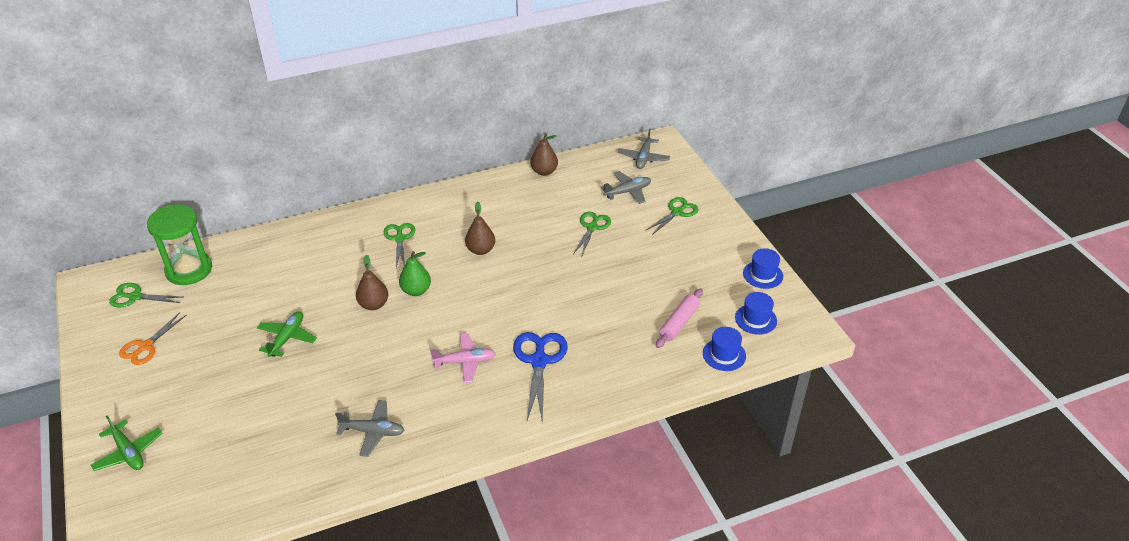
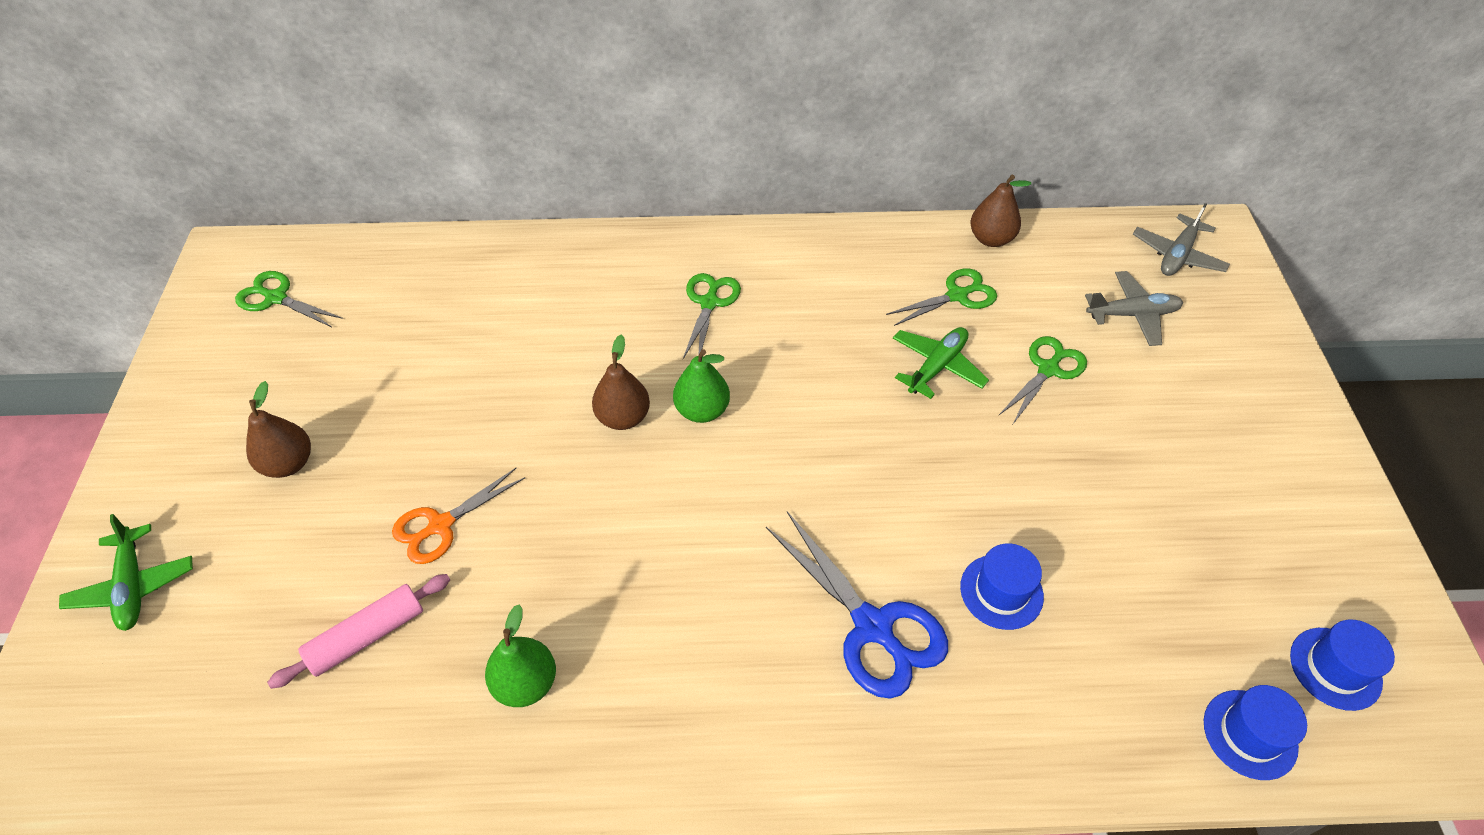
camera: 20 degrees right, 10 degrees up
orange scissors [119,312,186,365] -> orange scissors moved to [392,468,525,564]
green hourglass [147,204,212,285] -> none
green plane [257,311,317,357] -> green plane moved to [893,327,989,399]
grey plane [335,400,405,457] -> green pear [485,604,556,707]
pink plane [430,333,496,383] -> none
brown pear [465,202,495,255] -> brown pear moved to [246,381,311,478]
blue scissors [513,332,568,424] -> blue scissors turned 120 degrees clockwise [766,511,948,699]
green scissors [645,197,699,235] -> green scissors moved to [886,268,997,326]
pink rolling pin [656,288,703,348] -> pink rolling pin moved to [267,574,450,689]
blue hat [743,248,783,289] -> blue hat moved to [960,543,1044,630]

